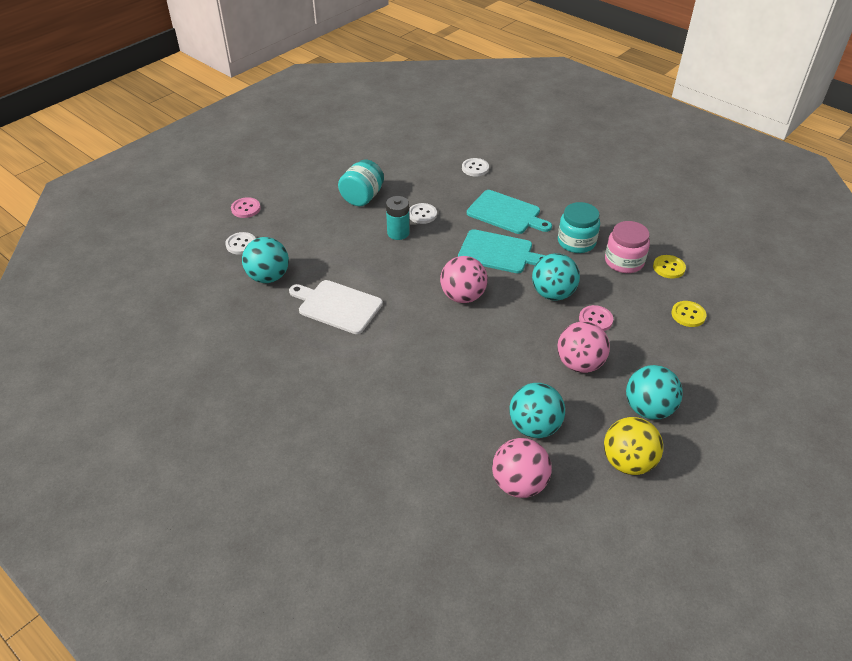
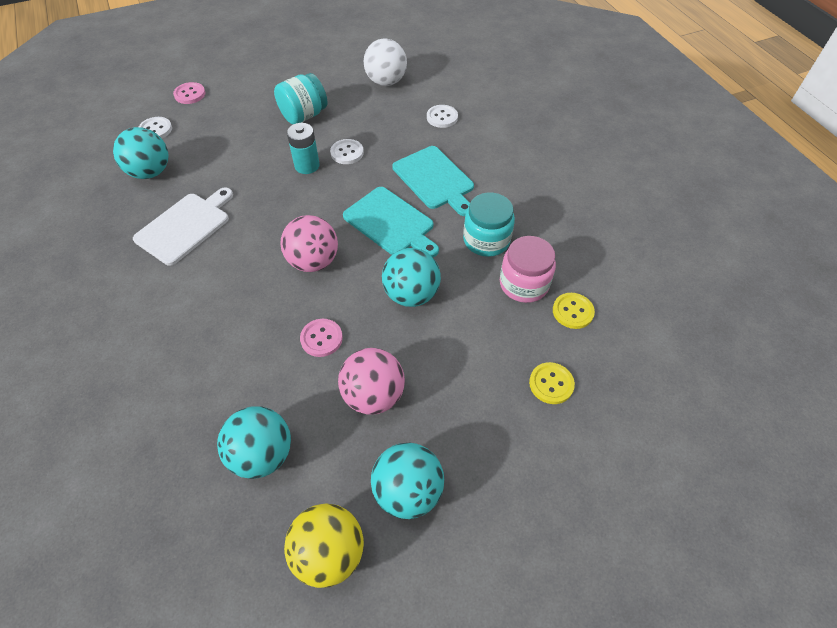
camera: 25 degrees right, 10 degrees up
white cutting board [289,280,383,334] -> white cutting board turned 75 degrees clockwise [133,188,233,266]
pink ball [492,438,552,498] -> none
pink button [579,305,613,331] -> pink button moved to [300,319,343,357]
none -> white ball [364,38,407,86]

